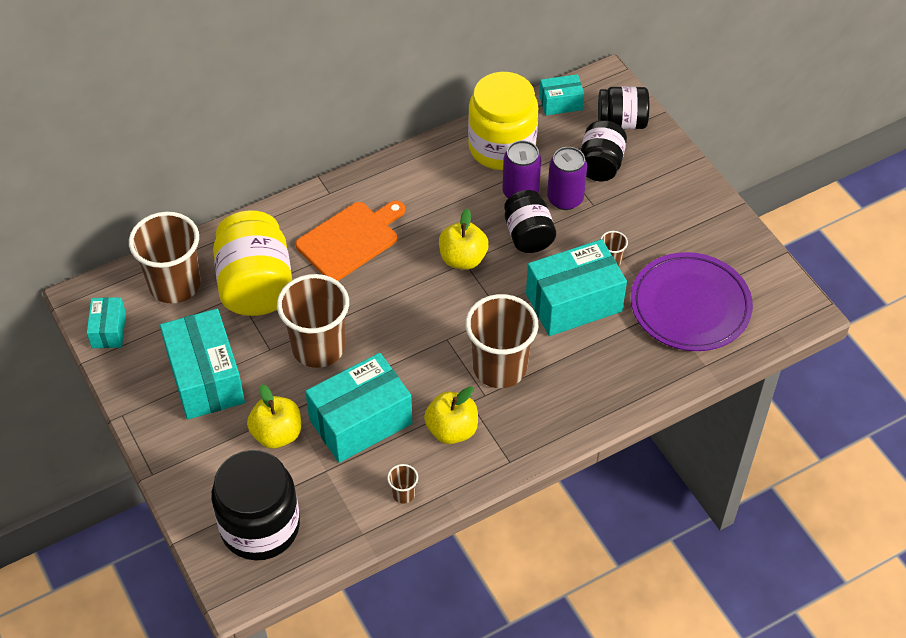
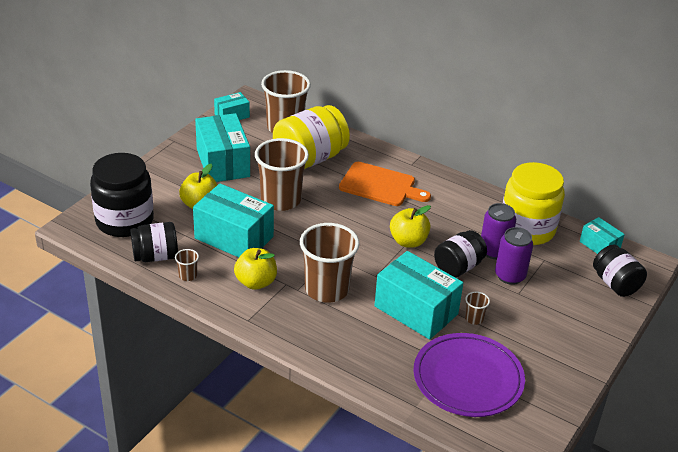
camera: 60 degrees right, 15 degrees down
turquoise box [160,309,245,420] -> turquoise box turned 60 degrees counterclockwise [195,113,250,182]
black jar [581,121,627,181] -> black jar moved to [130,222,178,262]

